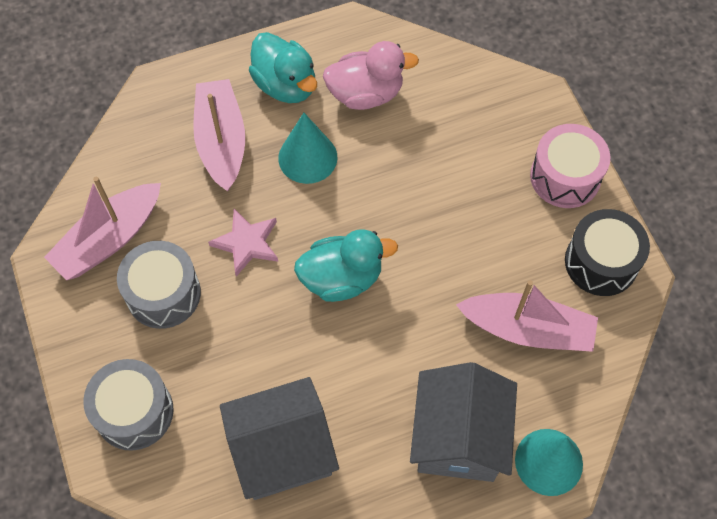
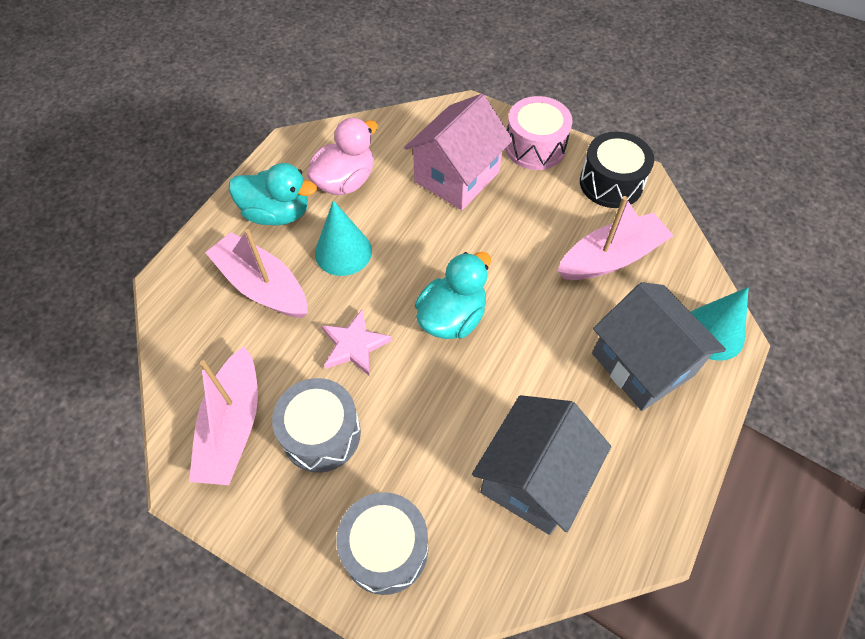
camera: 40 degrees left, 5 degrees down
none -> pink house [404,94,513,210]

